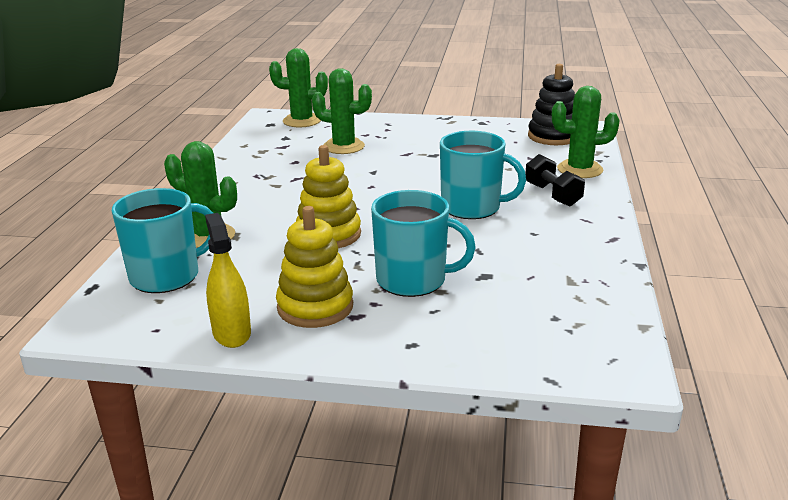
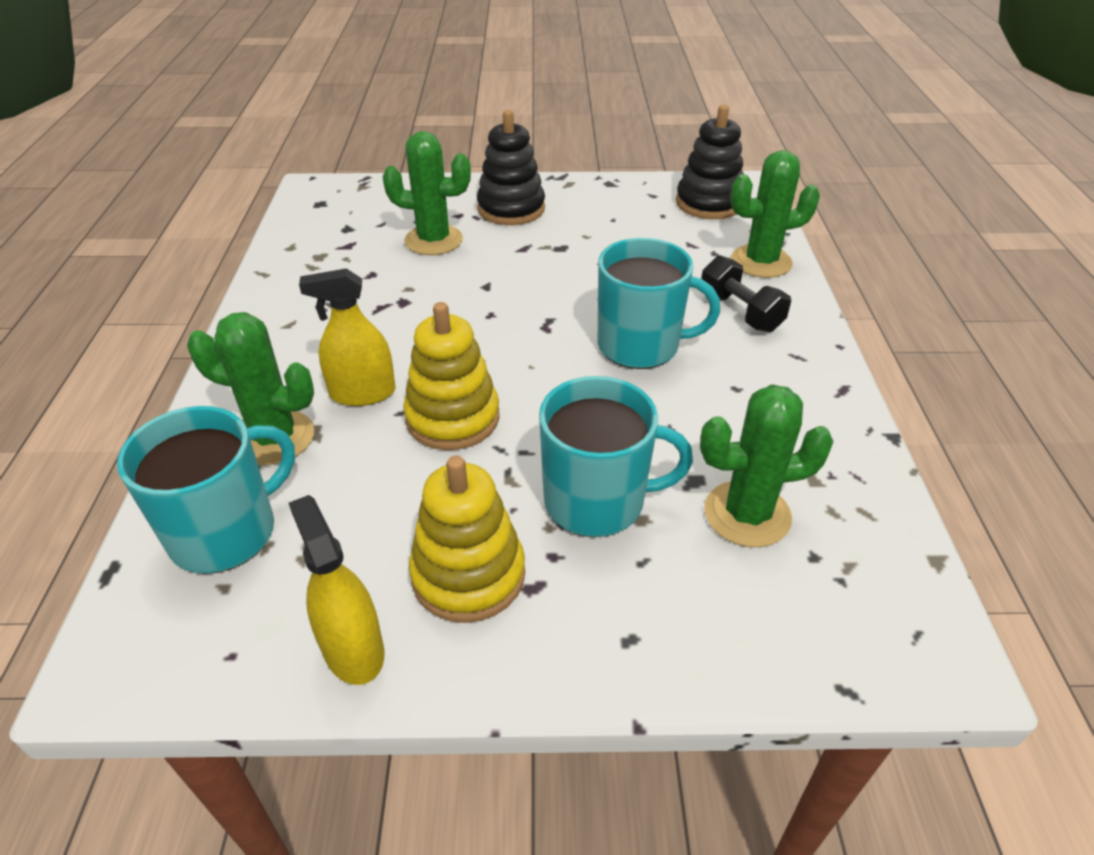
camera: 10 degrees left, 15 degrees up
green cactus [269,48,328,127] -> green cactus moved to [700,384,834,547]
none -> yellow spray bottle [299,268,396,406]
none -> black stacking toy [477,110,545,225]

